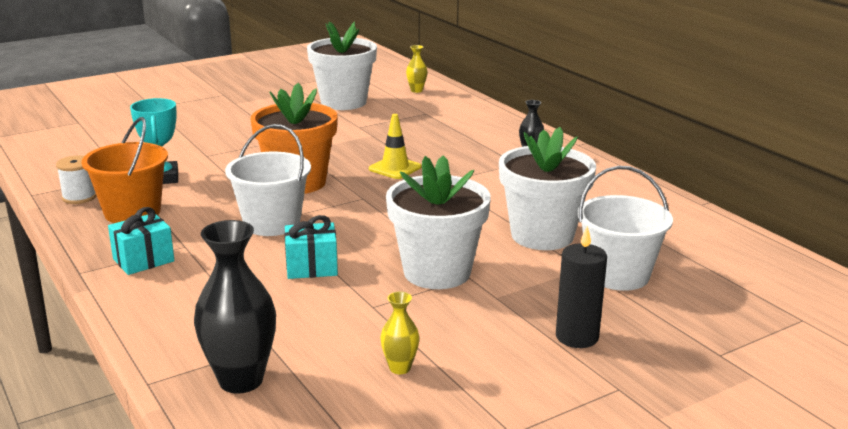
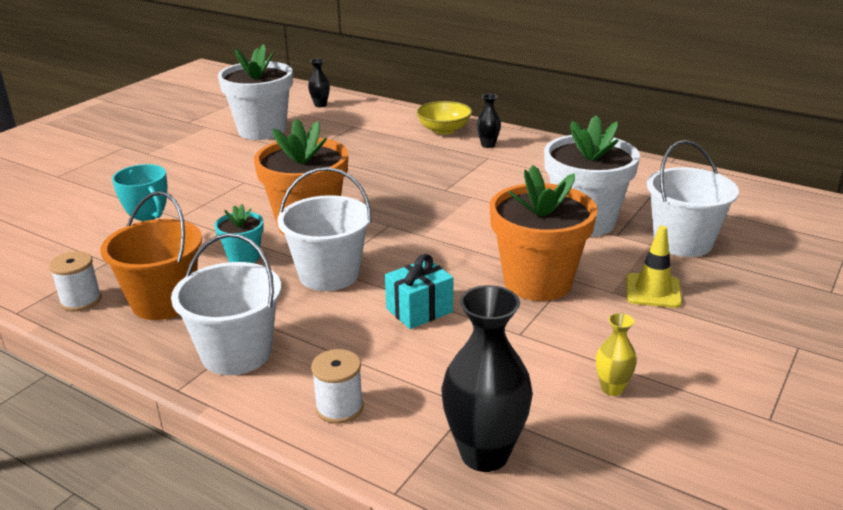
camera: 25 degrees left, 5 degrees up
turquoise gift [108,207,175,275] -> white bucket [171,233,281,375]
yellow traffic cone [369,114,422,179] -> yellow traffic cone moved to [626,226,682,308]
white flower pot [386,155,491,289] -> orange flower pot [490,165,597,301]
yellow vase [406,45,427,93] -> black vase [308,59,330,107]
black candle [556,226,607,348] -> none
none -> turquoise flower pot [214,204,264,263]
none -> white spool [311,349,364,424]
none -> yellow bowl [416,101,472,135]

